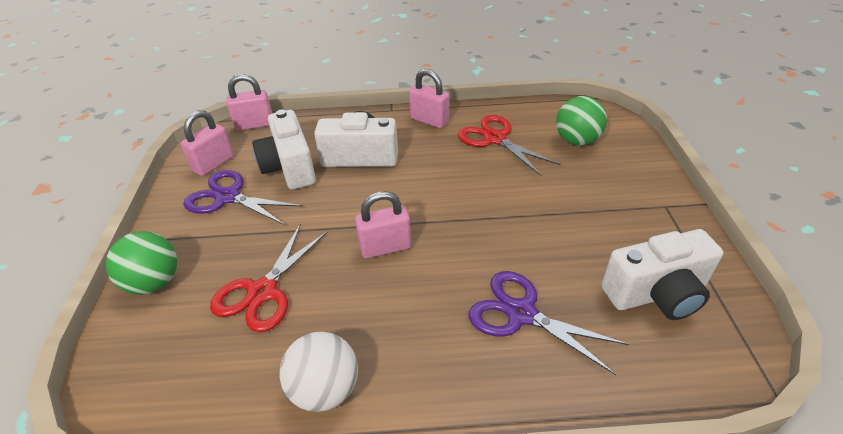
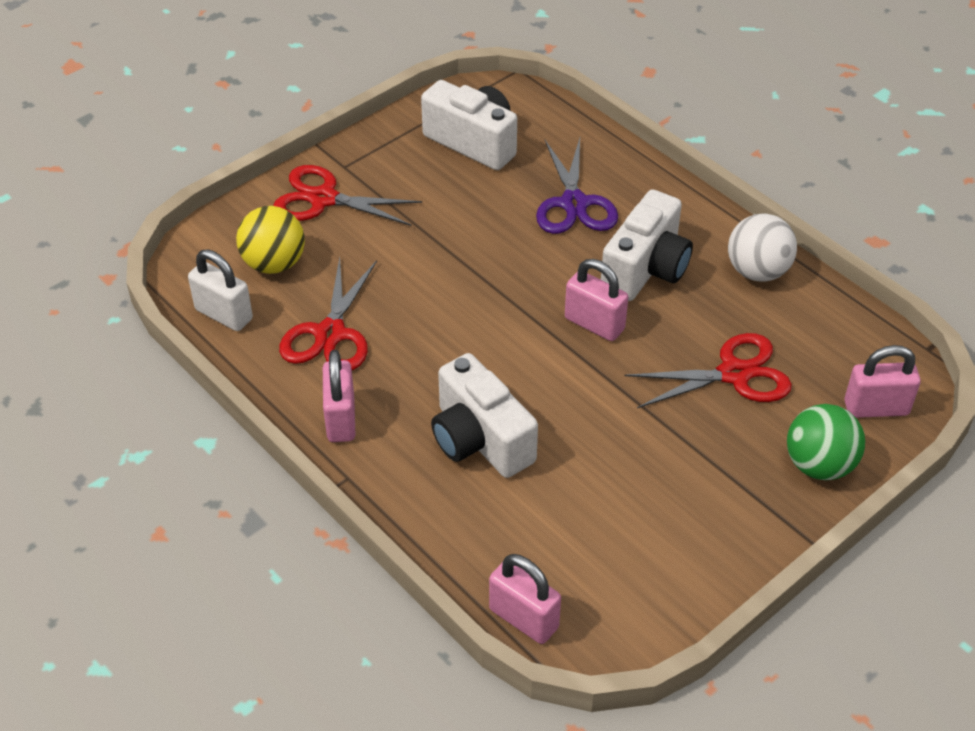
camera: 130 degrees left, 5 degrees up
pink padlock [181,110,234,176] -> pink padlock moved to [844,345,921,418]
purple scissors [183,170,303,225] -> none
white camera [252,109,316,190] -> white camera moved to [601,189,693,301]
green ball [556,96,607,146] -> yellow ball [236,206,305,274]
none -> white padlock [188,249,253,331]
none -> red scissors [273,165,422,226]

